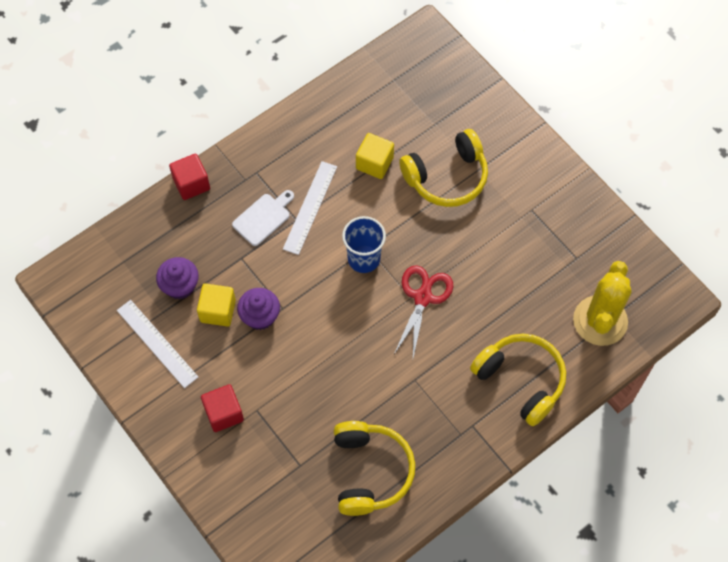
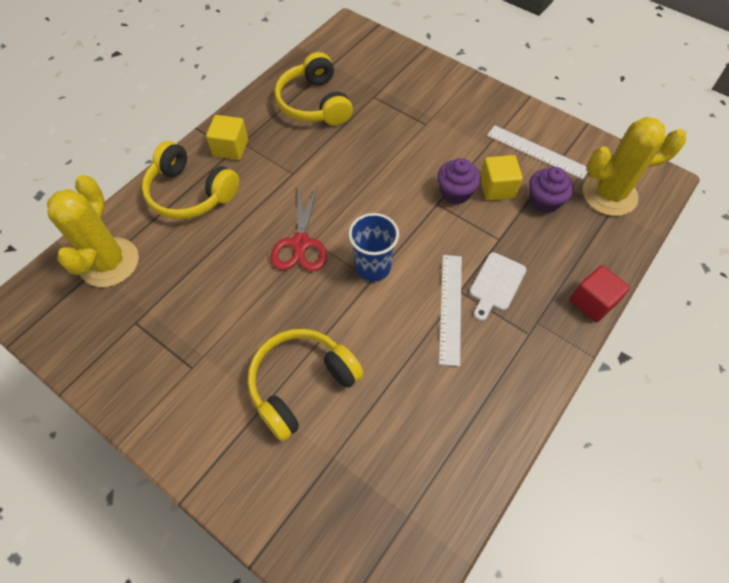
camera: 165 degrees right, 5 degrees down
red cube [201,384,244,432] -> none
yellow cube [356,133,394,179] -> yellow cube moved to [206,115,248,160]
none -> yellow cactus [583,117,686,216]

